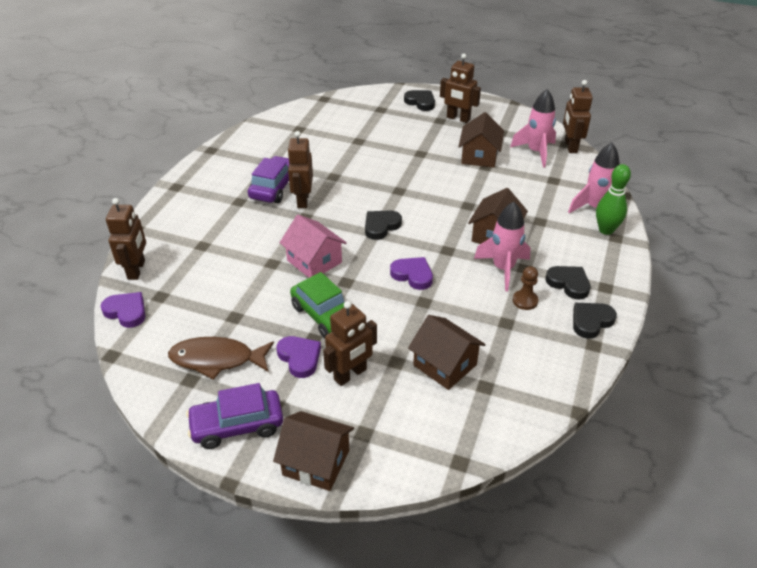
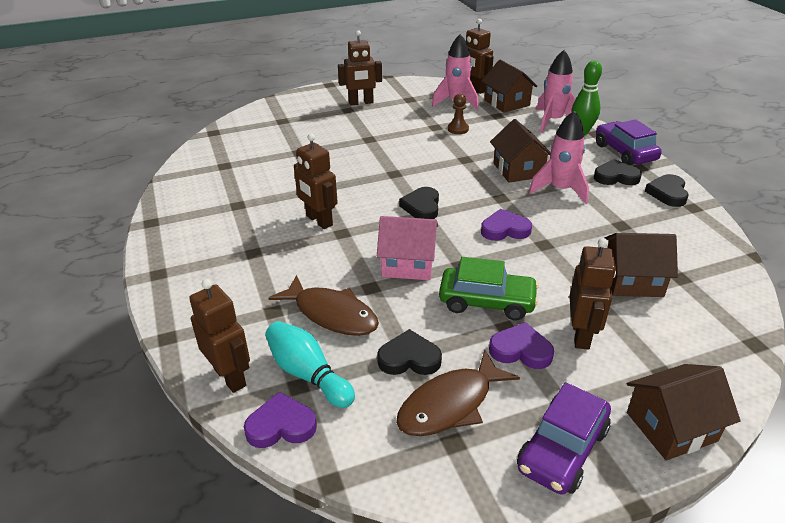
camera: 40 degrees left, 5 degrees down
purple car [248,156,289,203] -> purple car moved to [596,119,662,166]
black heart [404,90,435,111] -> black heart moved to [377,329,442,375]
brown house [458,112,504,168] -> brown house moved to [481,60,537,113]
brown pawn [513,266,538,310] -> brown pawn moved to [448,94,469,134]
none -> turquoise bowling pin [265,321,355,408]
none -> brown fish [269,275,379,336]

